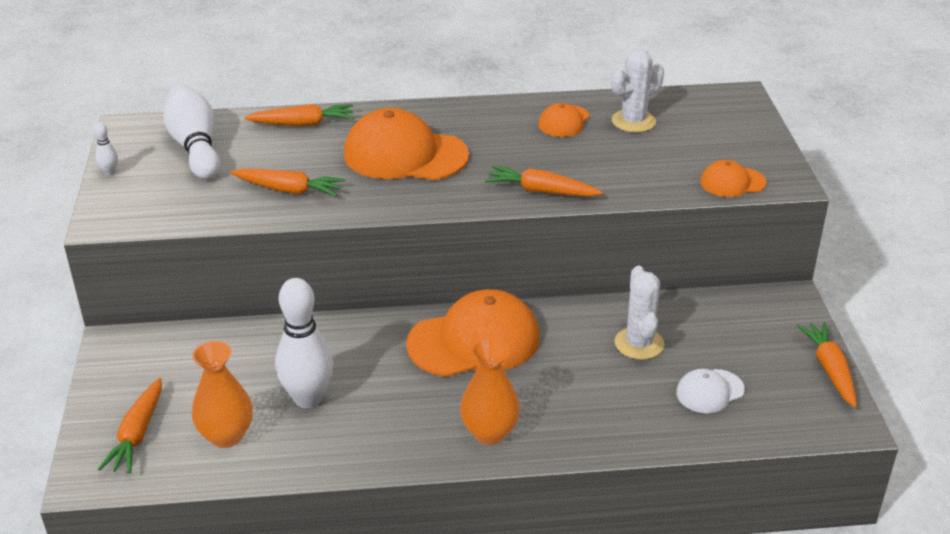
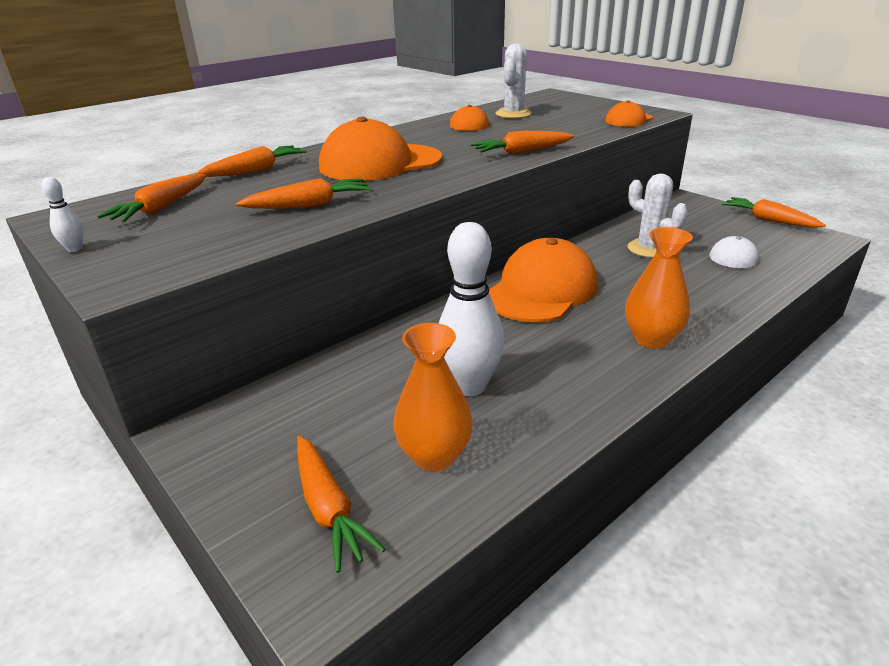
camera: 35 degrees left, 5 degrees down
white bowling pin [163,84,220,179] -> orange carrot [97,174,206,222]

